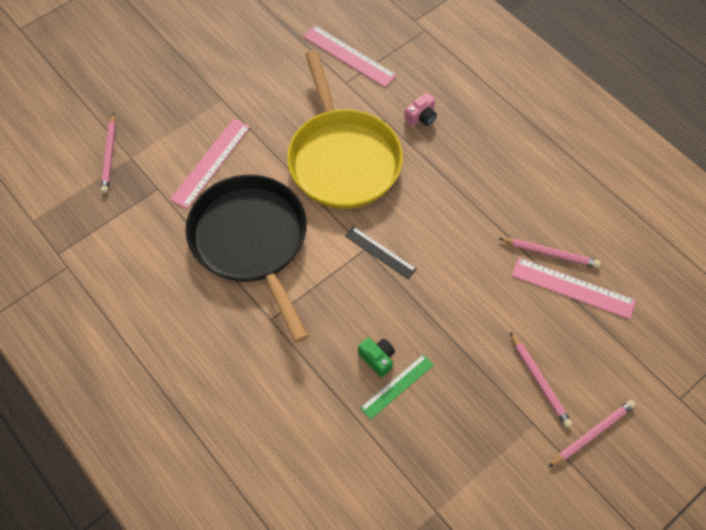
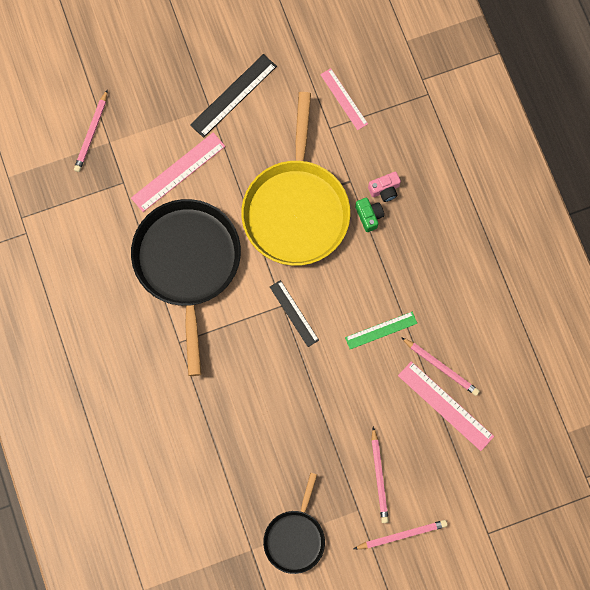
camera: 20 degrees right, 15 degrees up
pink ruler [303,25,397,87] -> pink ruler [320,68,368,130], size x0.66
green camera [358,337,395,377] -> green camera moved to [355,198,384,232]
green ruler [360,354,434,419] -> green ruler moved to [345,312,417,349]
none -> black ruler [190,54,277,138]
none -> black pan [263,472,325,574]

